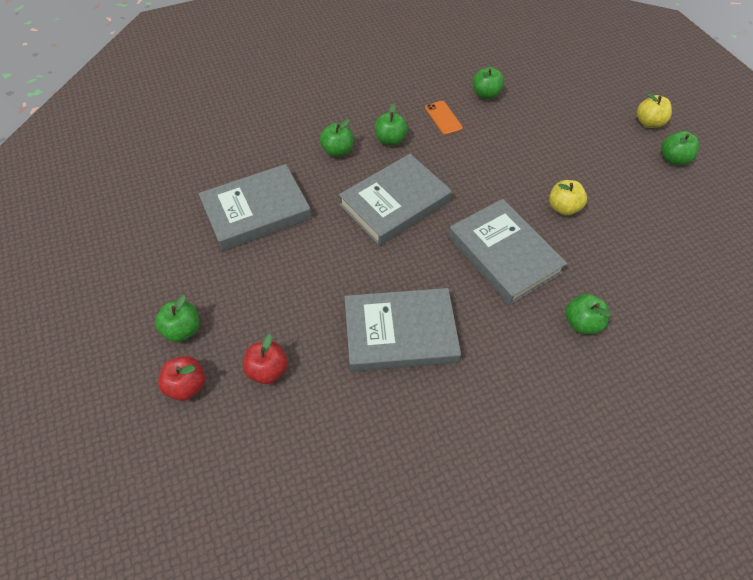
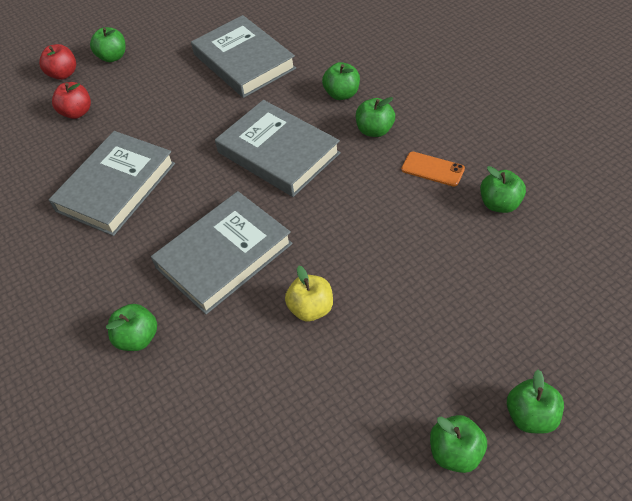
camera: 85 degrees right, 5 degrees down
grey book [344,288,461,372] -> grey book turned 45 degrees clockwise [49,131,175,236]
orange phone [425,101,463,135] -> orange phone turned 60 degrees clockwise [401,152,465,186]
yellow apple [637,93,672,128] -> green apple [507,370,564,434]

